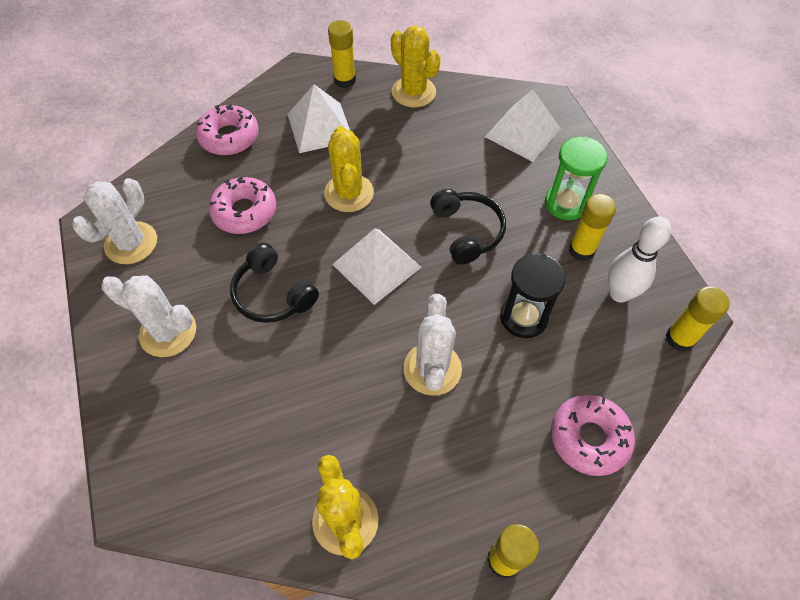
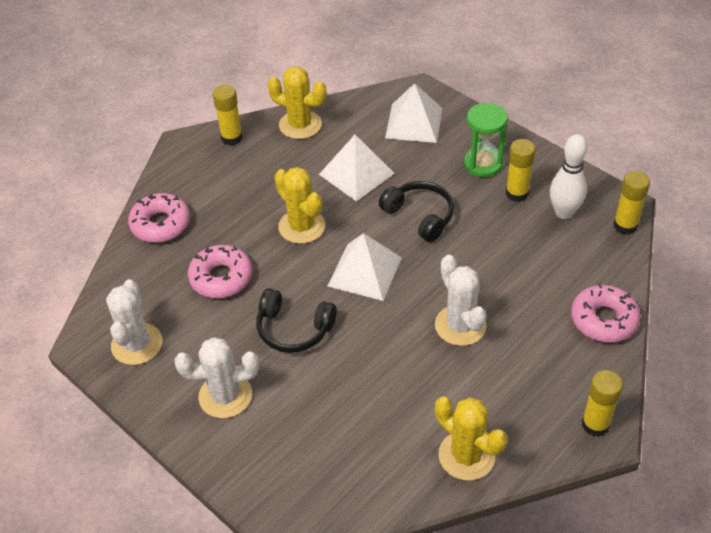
camera: 25 degrees left, 10 degrees down
white pyramid [287,84,350,153] -> white pyramid moved to [319,135,394,201]
black hourglass [500,253,566,338] -> none

